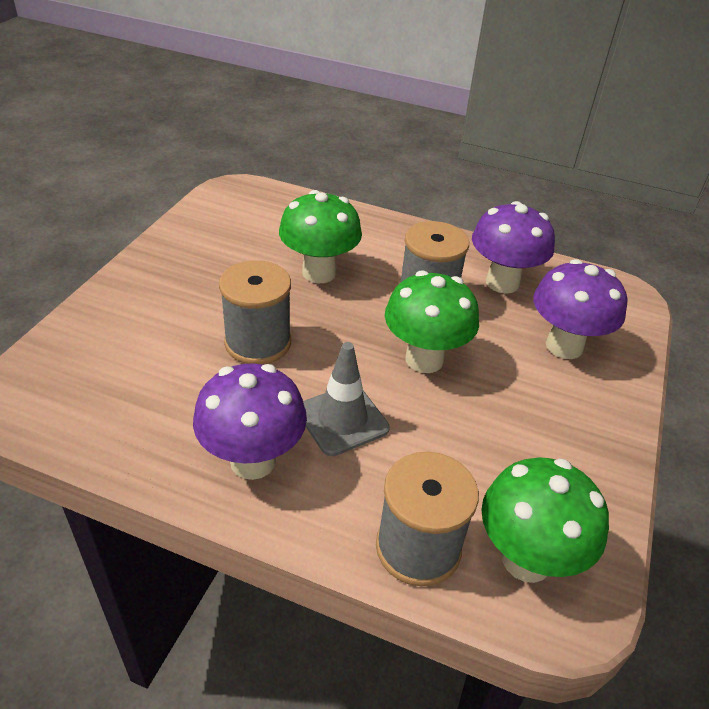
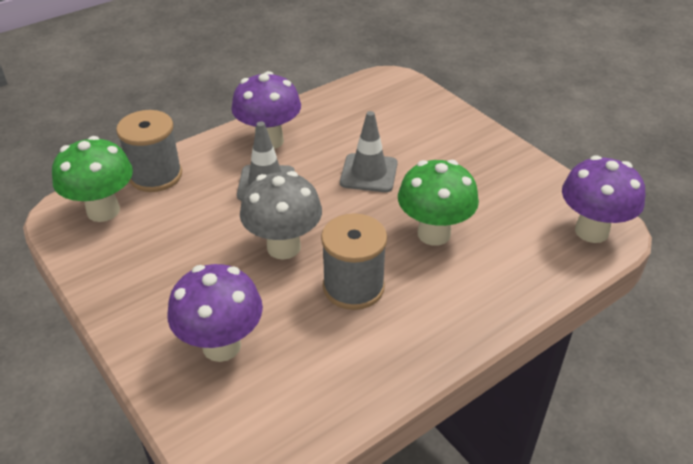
camera: 125 degrees right, 0 degrees up
grey spool [219,260,291,365] -> grey traffic cone [340,111,398,192]
green mushroom [385,270,479,373] -> grey mushroom [240,171,322,260]
purple mushroom [472,201,555,294] -> purple mushroom moved to [562,155,645,243]

